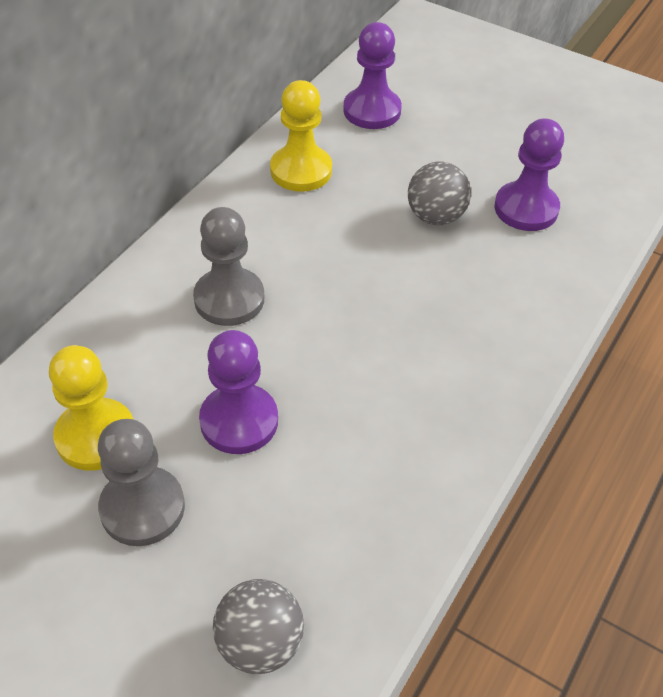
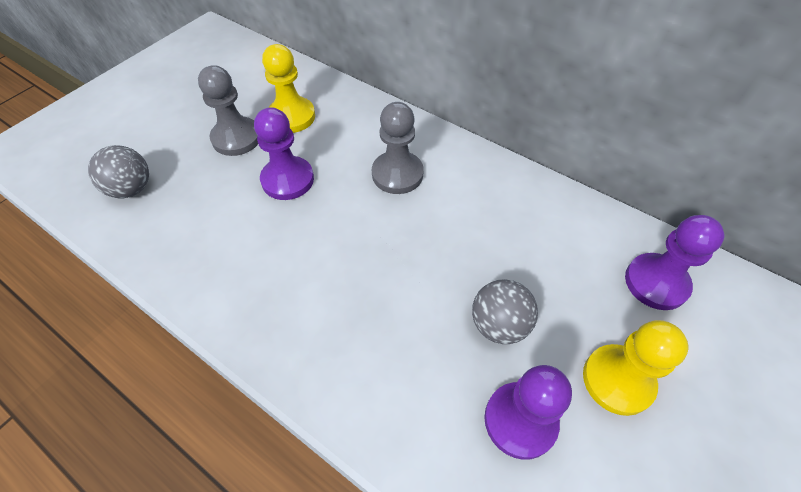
camera: 95 degrees right, 5 degrees up
yellow pawn [270,80,332,192] -> yellow pawn moved to [583,320,688,416]

